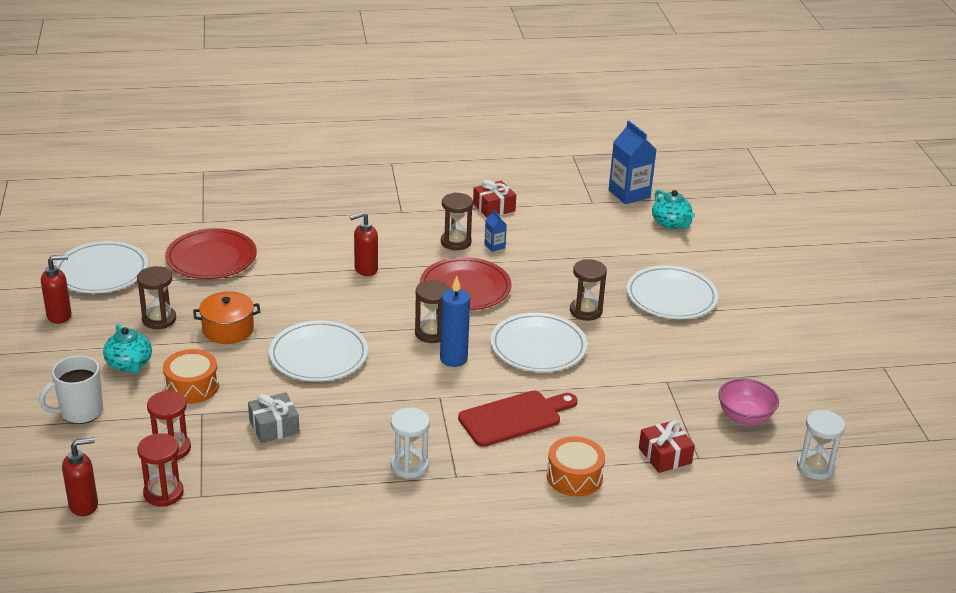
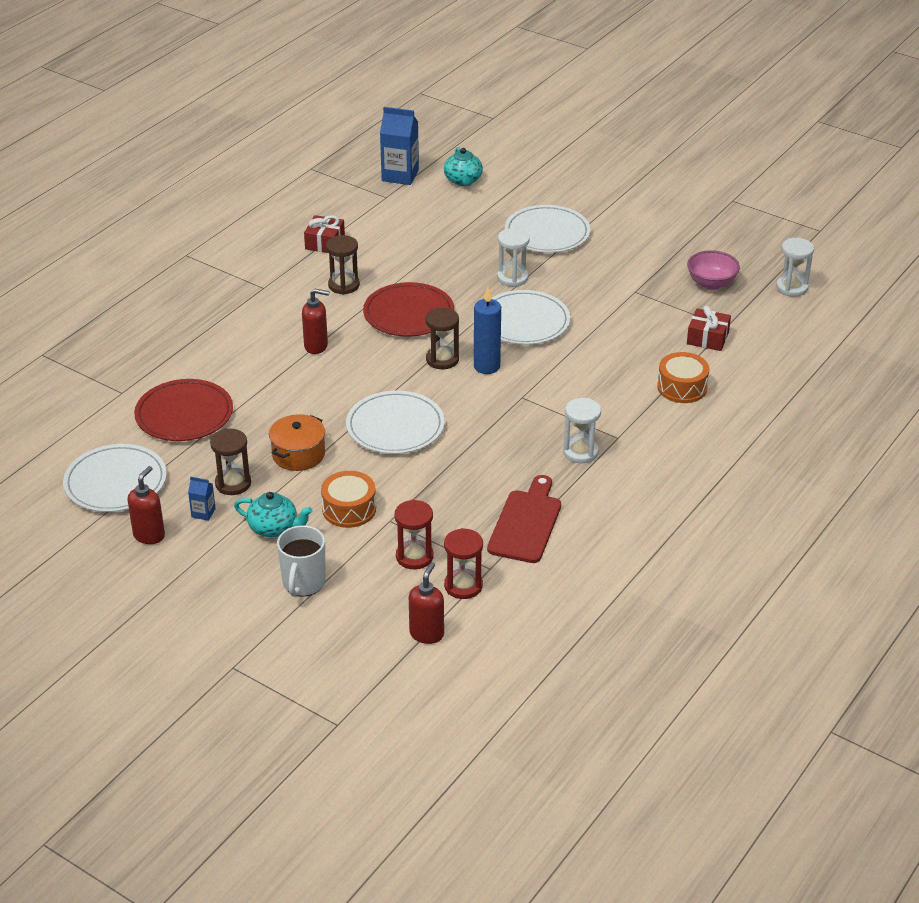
camera: 45 degrees left, 5 degrees up
grey gift [248,392,300,443] -> none
red soap dispenser [350,212,378,276] -> red soap dispenser turned 105 degrees counterclockwise [302,289,329,354]
red cutting board [458,390,578,447] -> red cutting board moved to [487,475,561,563]
blue carton [484,210,507,252] -> blue carton moved to [188,477,216,521]
brown hourglass [570,259,607,321] -> white hourglass [497,228,530,287]
turquoise teapot [652,190,695,229] -> turquoise teapot turned 60 degrees clockwise [444,147,483,186]

